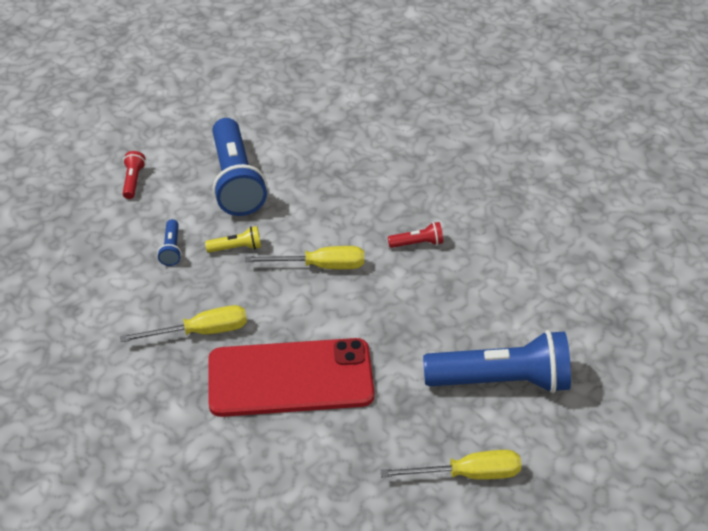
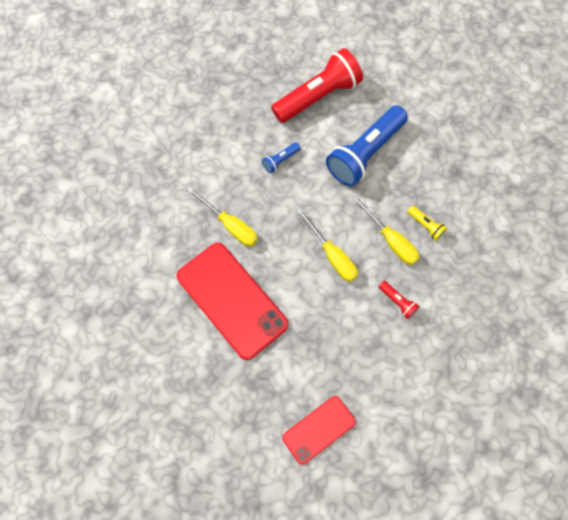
camera: 55 degrees right, 25 degrees up
red flashlight [123,151,146,199] -> red flashlight [271,48,363,123], size x2.36
yellow flashlight [205,226,261,253] -> yellow flashlight moved to [407,206,447,241]
yellow screwdriver [380,450,522,480] -> yellow screwdriver moved to [352,195,419,265]
blue flashlight [423,330,571,393] -> red phone [282,396,356,465]

